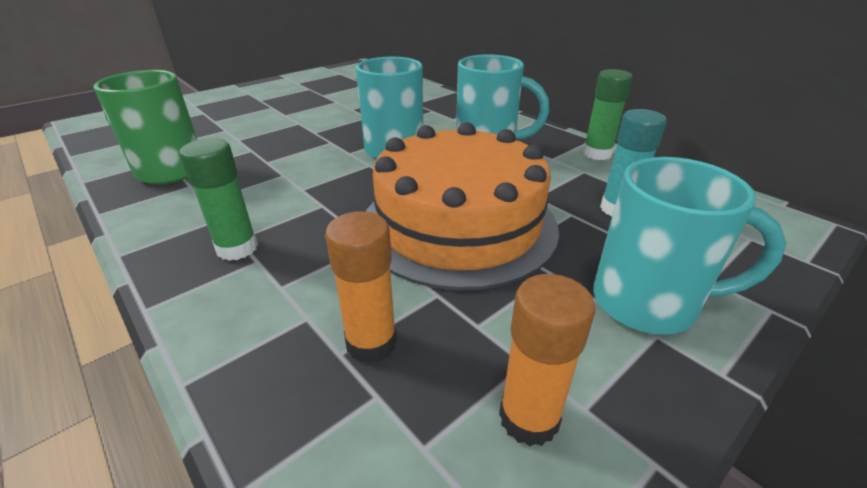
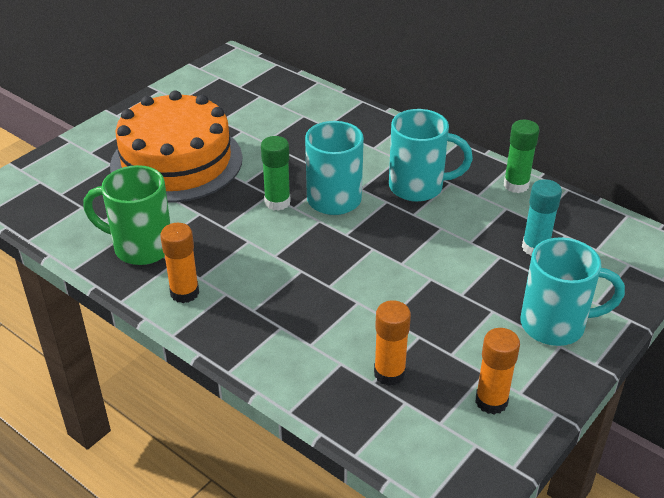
camera: 10 degrees left, 5 degrees up
green glue stick [179,138,258,261] -> green glue stick moved to [261,136,291,211]
orange cake [366,122,559,290] -> orange cake moved to [110,90,242,203]
none -> orange glue stick [160,223,199,303]

